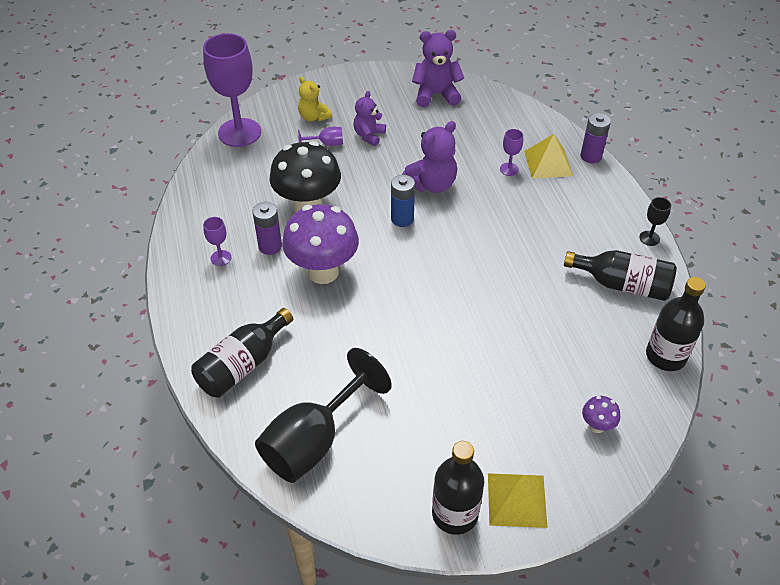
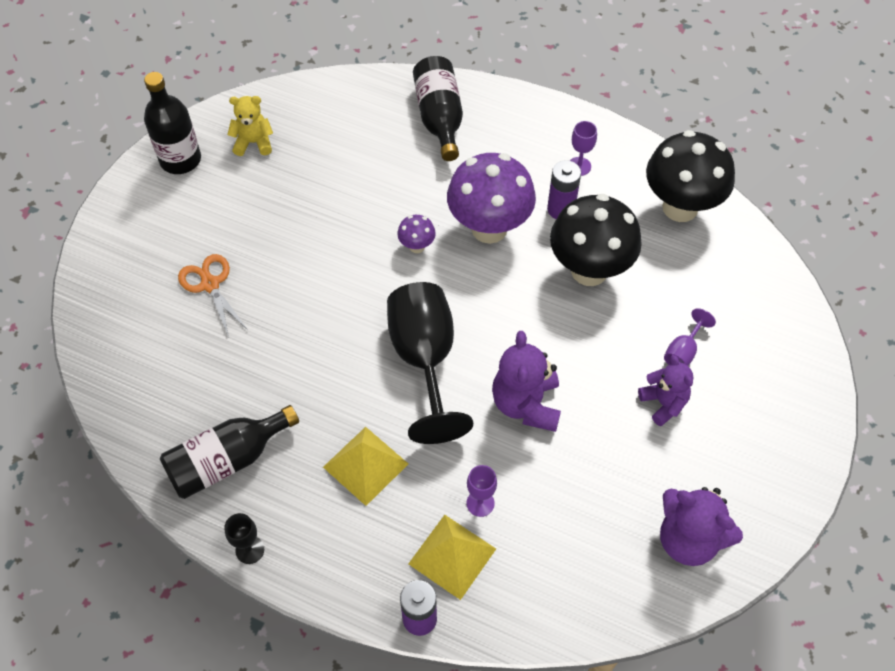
camera: 130 degrees right, 10 degrees up
purple goblet [203,33,261,147] -> none
black goblet [255,348,392,483] -> black goblet moved to [387,282,473,444]
yellow teddy bear [298,77,332,122] -> yellow teddy bear moved to [227,96,273,156]
blue battery [391,175,415,227] -> none
purple teddy bear [412,30,464,107] -> purple teddy bear turned 90 degrees clockwise [660,487,743,566]
yellow pyramid [488,473,548,528] -> yellow pyramid moved to [323,427,408,506]
purple mushroom [582,396,620,433] -> purple mushroom moved to [397,215,436,253]
black bottle [646,277,706,371] -> none
none -> orange scissors [178,254,248,337]
none -> black mushroom [646,130,735,222]

